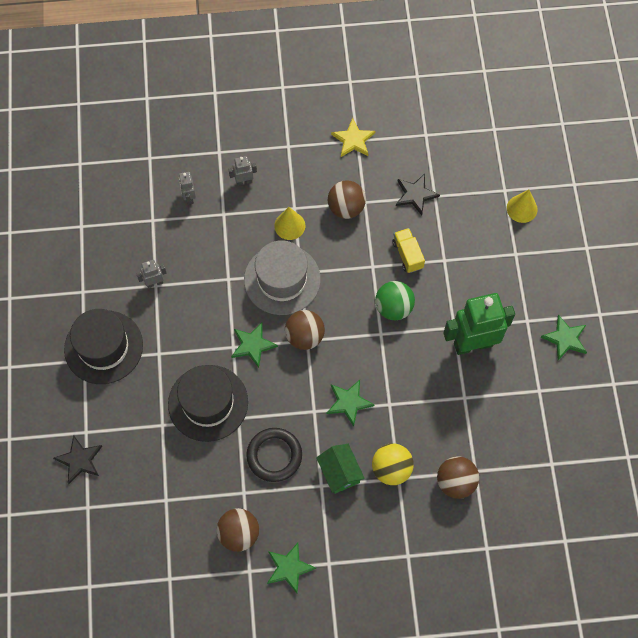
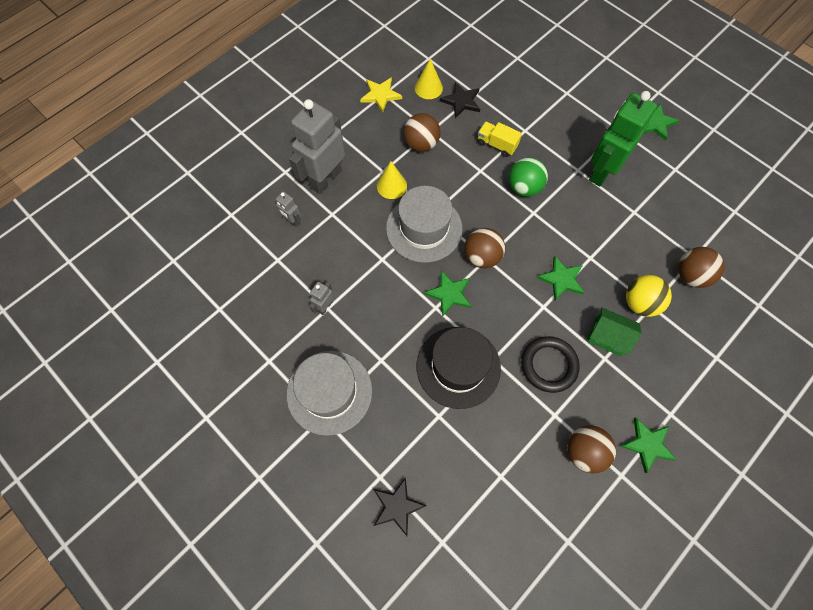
camera: 40 degrees left, 0 degrees up
black hat [64,309,143,384] -> grey hat [286,351,372,436]
grey robot [228,156,257,186] -> grey robot [289,99,345,194], size x2.28
yellow cone [507,190,538,223] -> yellow cone moved to [415,59,443,99]

